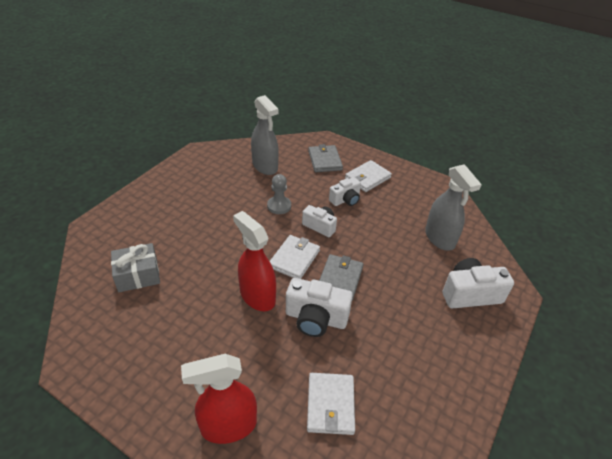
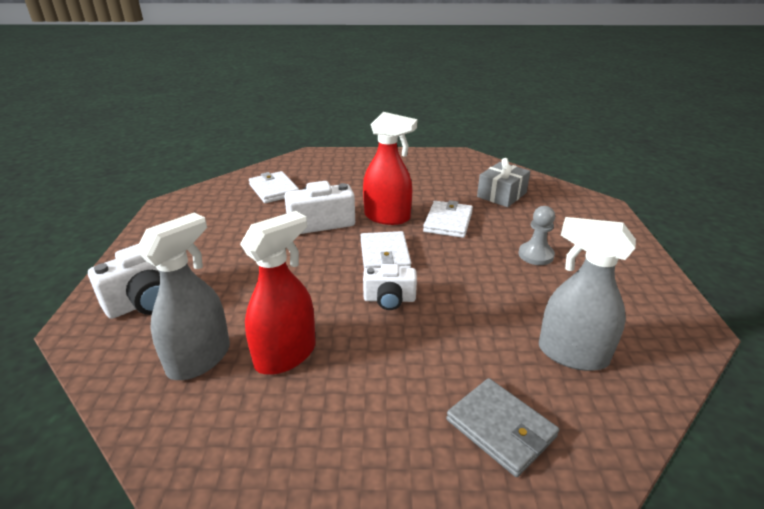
camera: 150 degrees right, 10 degrees down
red spray bottle [181,354,257,444] -> red spray bottle moved to [240,211,316,375]
grey pawn [267,174,291,214] -> grey pawn moved to [519,206,555,265]
grey wallet [319,254,364,301] -> none
white camera [329,177,361,206] -> none
white wallet [345,160,392,192] -> white wallet moved to [423,200,473,238]
grey spray bottle [425,164,482,251] -> grey spray bottle turned 90 degrees clockwise [136,213,230,380]

